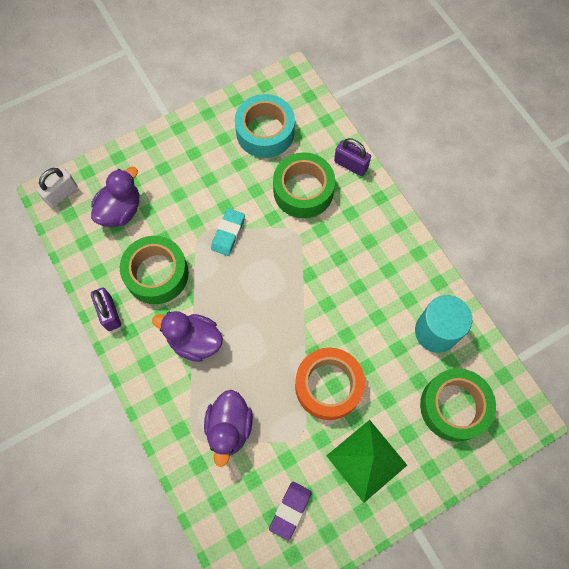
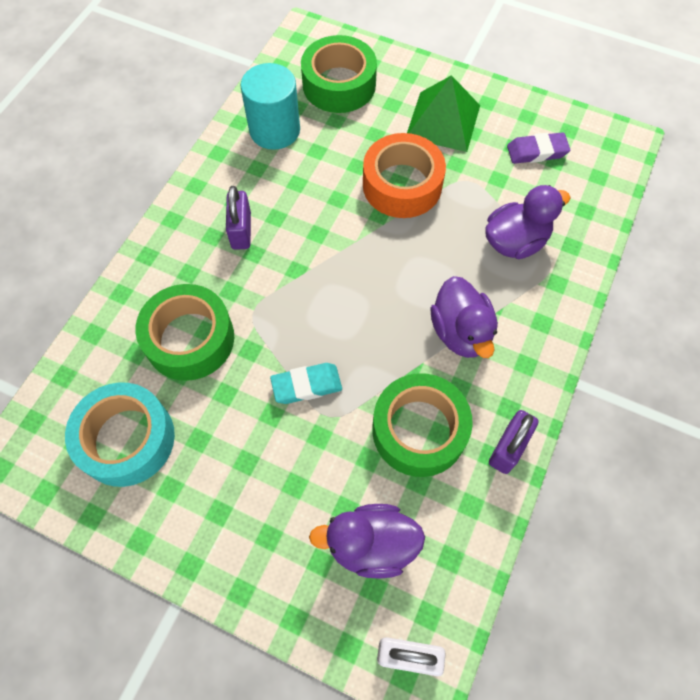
camera: 125 degrees left, 5 degrees down
purple padlock [334,138,371,176] -> purple padlock moved to [226,186,251,250]

